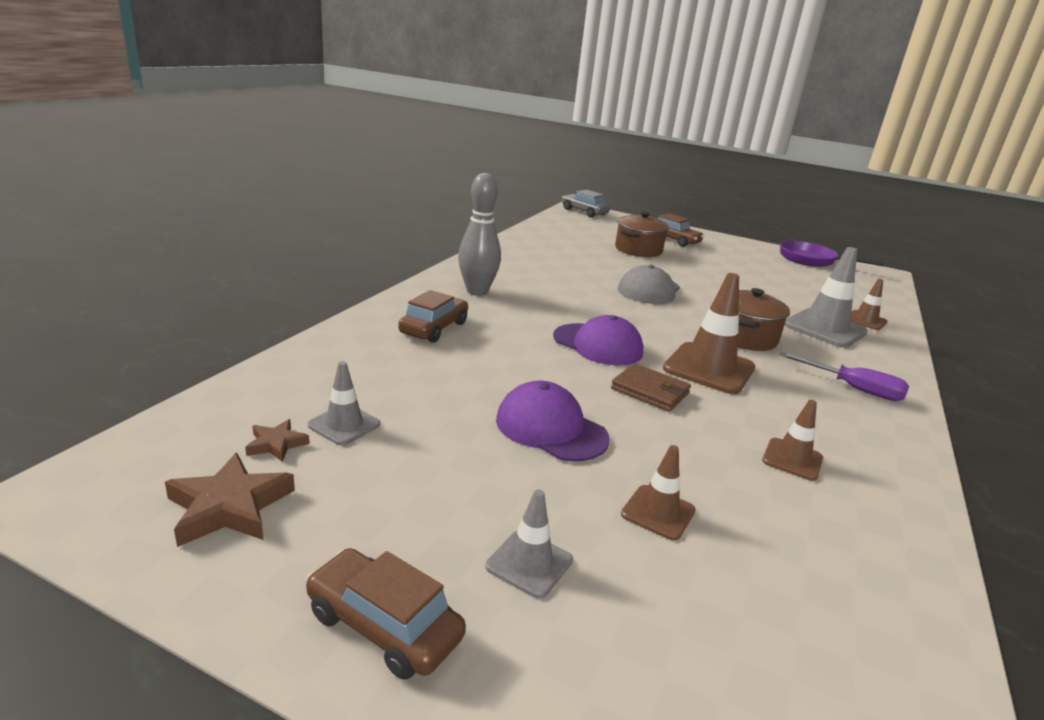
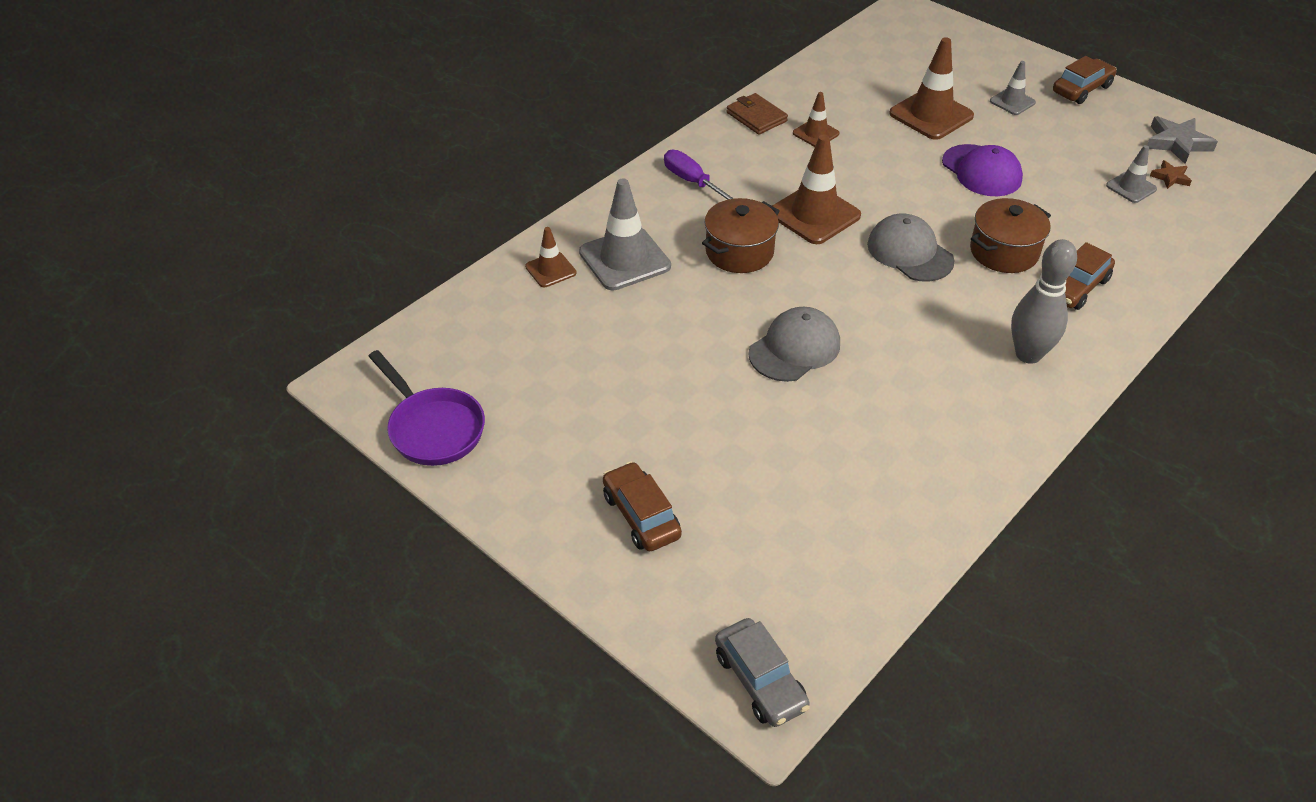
camera: 160 degrees left, 20 degrees up
brown star [165,453,295,547] -> grey star [1147,116,1218,164]
brown car [305,548,466,680] -> brown car turned 90 degrees counterclockwise [1053,56,1117,104]
purple cap [553,315,644,365] -> grey cap [867,214,955,281]
brown wallet [611,363,691,412] -> brown wallet moved to [727,93,788,135]
brown pot [615,212,669,257] -> brown pot moved to [970,198,1051,273]
brown traffic cone [621,445,696,540] -> brown traffic cone [889,37,974,140], size x1.83

